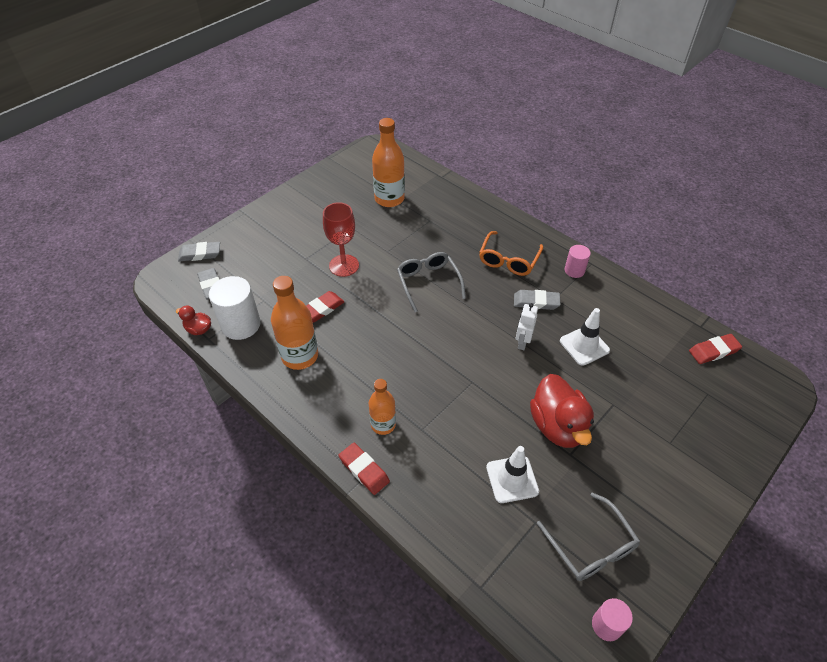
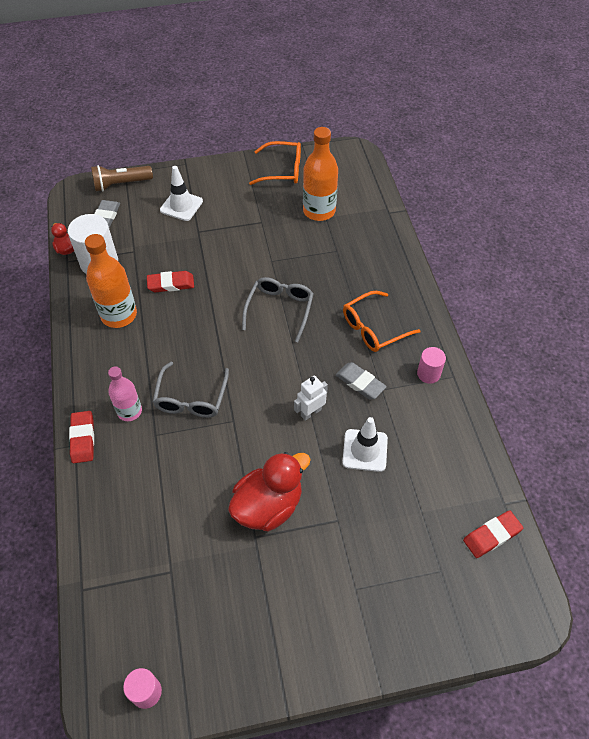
camera: 35 degrees right, 5 degrees up
grey eraser [178,242,220,261] -> brown flashlight [91,165,153,192]
red goblet [323,202,359,277] -> none
orange bottle [369,379,396,435] -> pink bottle [108,366,142,421]
white traffic cone [486,446,539,503] -> white traffic cone moved to [160,166,203,221]
red duck [530,374,594,448] -> red duck turned 150 degrees counterclockwise [228,452,311,531]
grey glasses [537,492,640,581] -> grey glasses moved to [153,362,229,418]
red eraser [689,334,742,364] -> red eraser turned 45 degrees counterclockwise [463,510,523,558]
none -> orange glasses [249,141,301,185]

